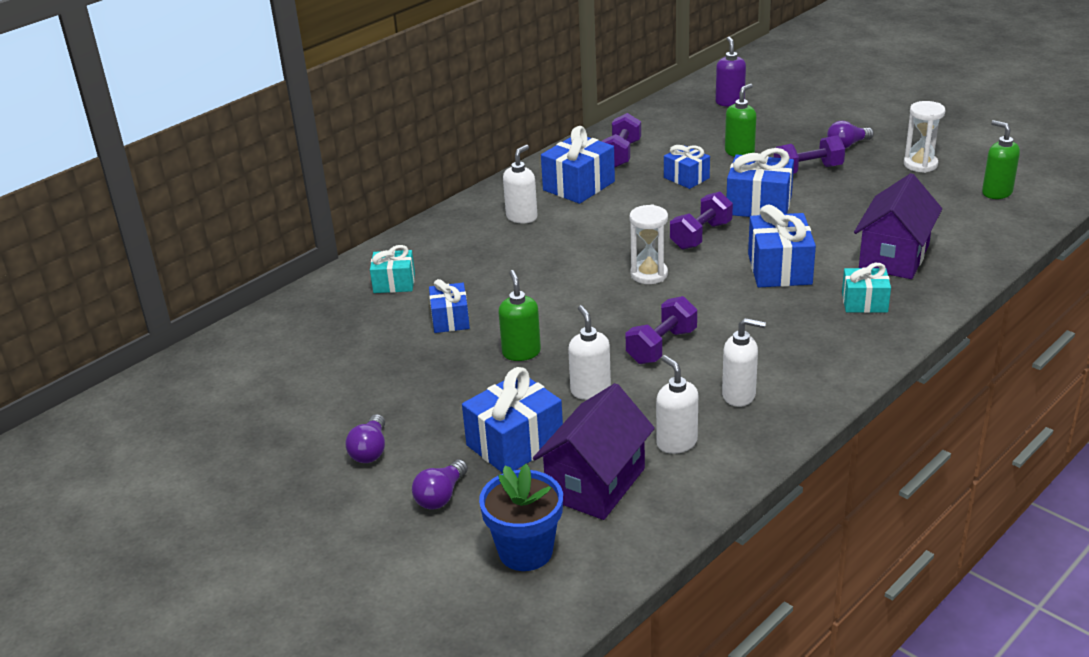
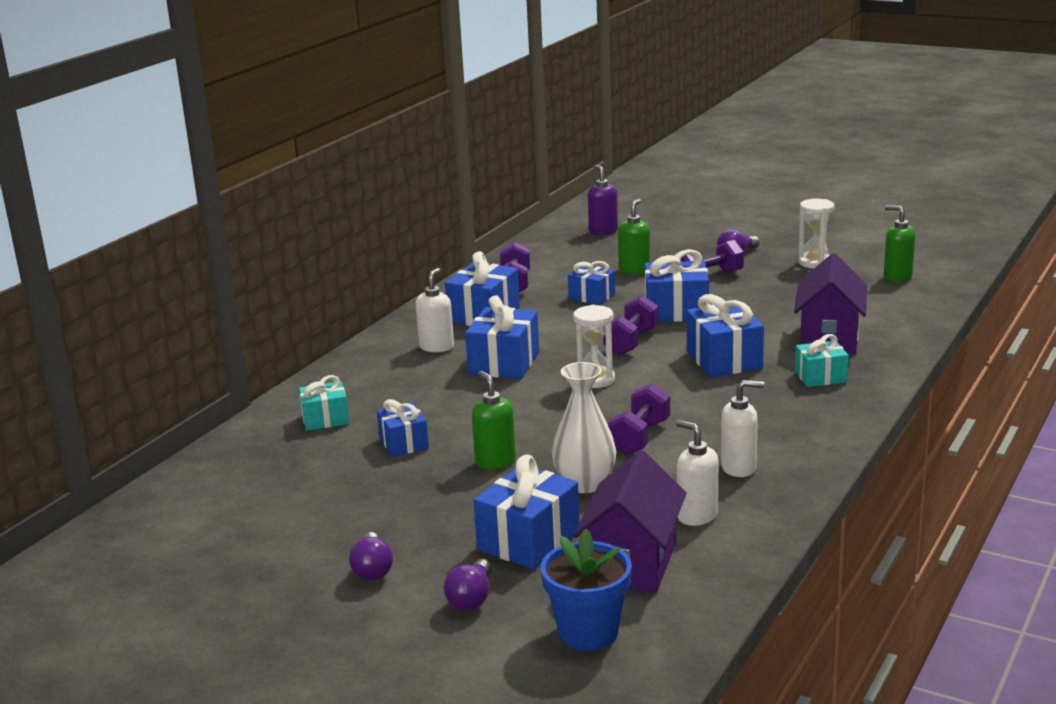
camera: 15 degrees left, 10 degrees down
white soap dispenser [568,305,611,400] -> white vase [552,362,617,493]
none -> blue gift [465,295,539,379]

